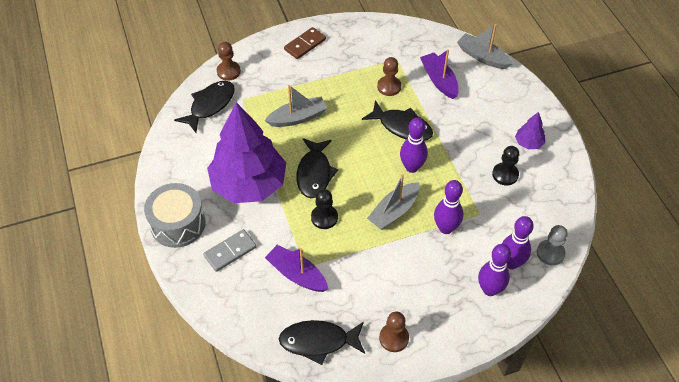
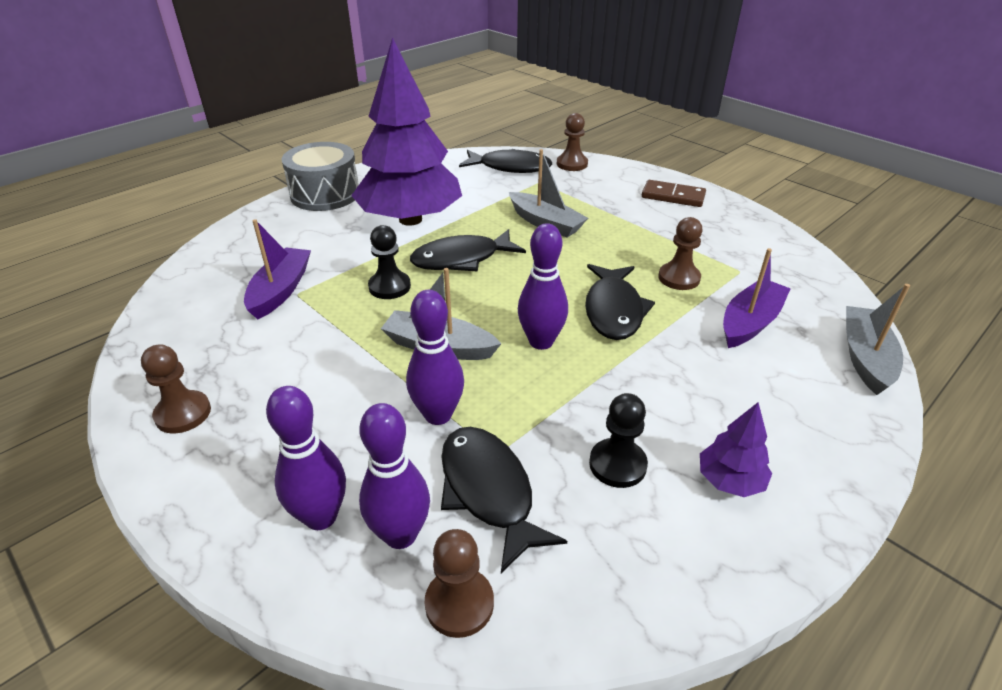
camera: 65 degrees right, 15 degrees down
grey domino [203,229,257,272] -> none
black fish [279,320,365,365] -> black fish moved to [441,427,567,573]
grey pawn [537,225,568,265] -> brown pawn [425,529,494,638]

